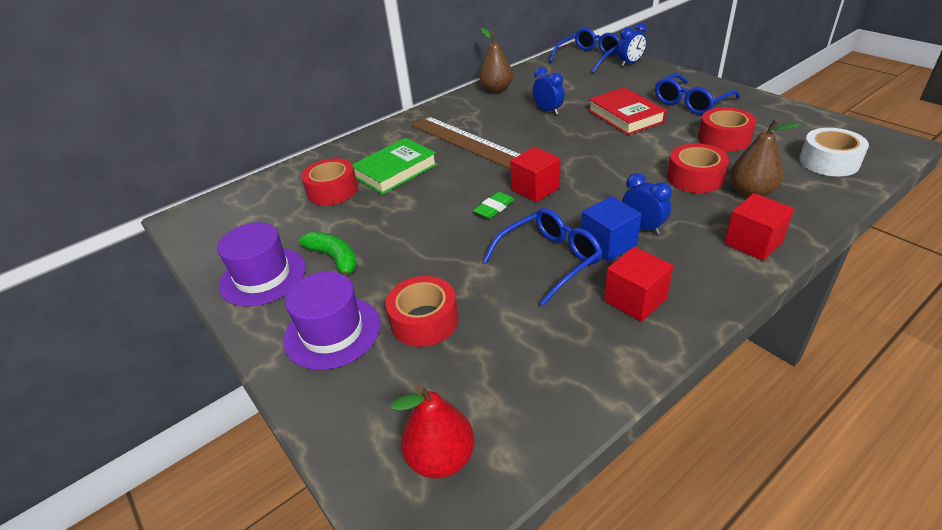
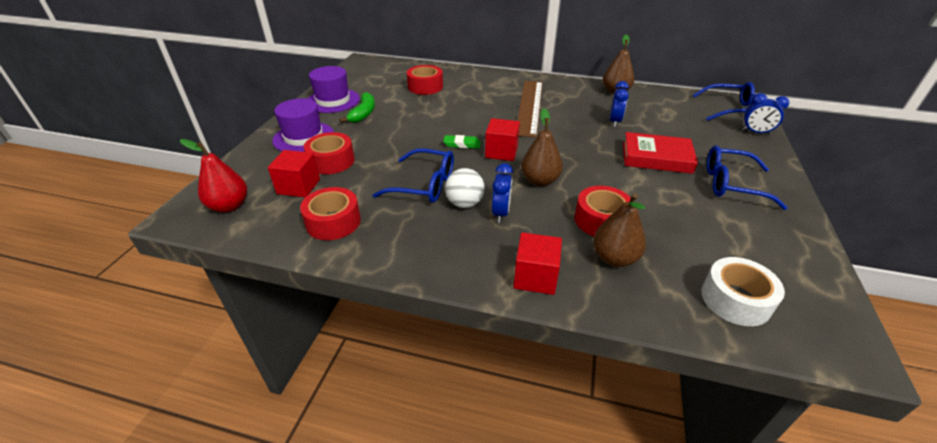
camera: 50 degrees right, 0 degrees up
green book [352,138,438,194] -> none
blue cube [581,196,641,262] -> white ball [445,168,485,208]
red book [588,87,667,135] -> red book turned 75 degrees clockwise [623,132,698,174]
red cube [604,247,673,322] -> red cube moved to [268,150,320,198]
red tape [698,107,756,151] -> red tape moved to [300,187,361,240]
none -> brown pear [521,108,563,186]

